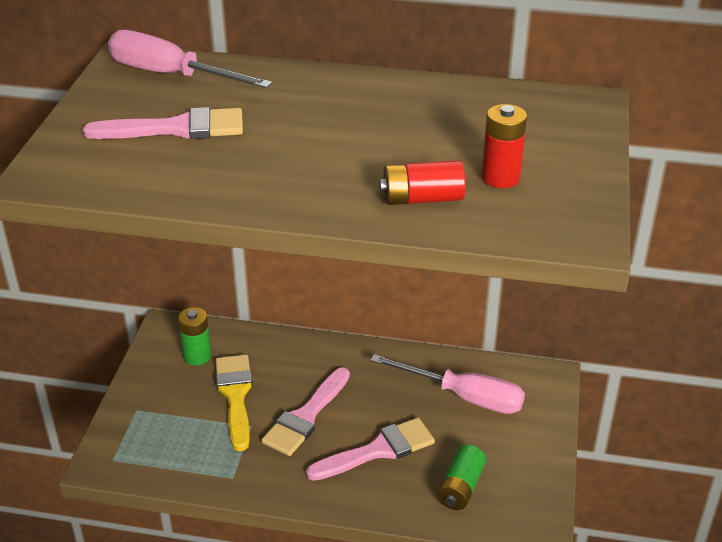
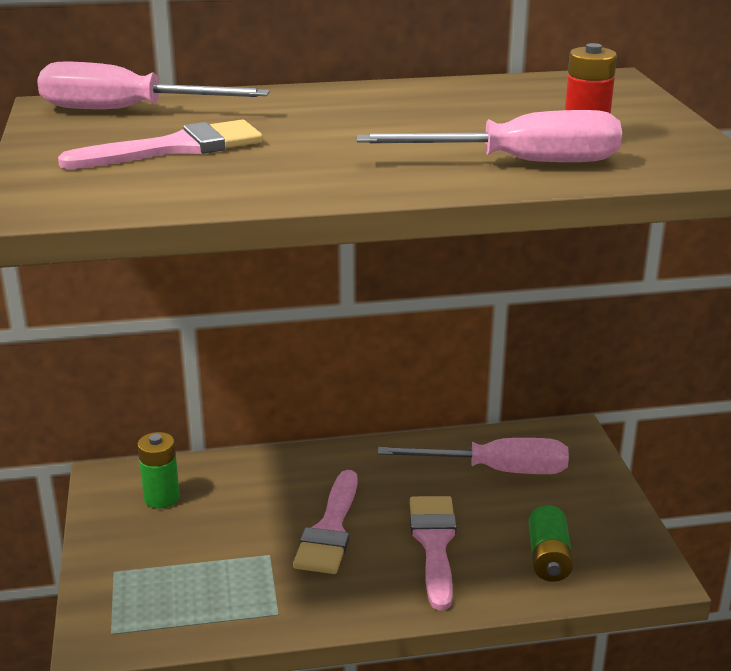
camera: 20 degrees left, 10 degrees down
yellow brush [215,354,252,451] -> none
pink brush [306,418,435,481] -> pink brush turned 45 degrees counterclockwise [410,496,457,610]
red battery [379,160,466,205] -> pink screwdriver [356,110,622,162]

